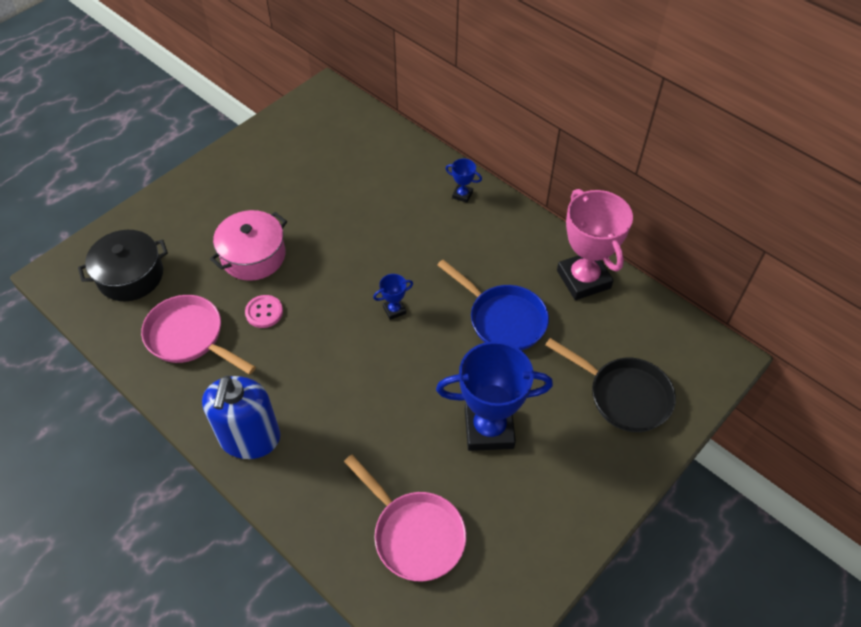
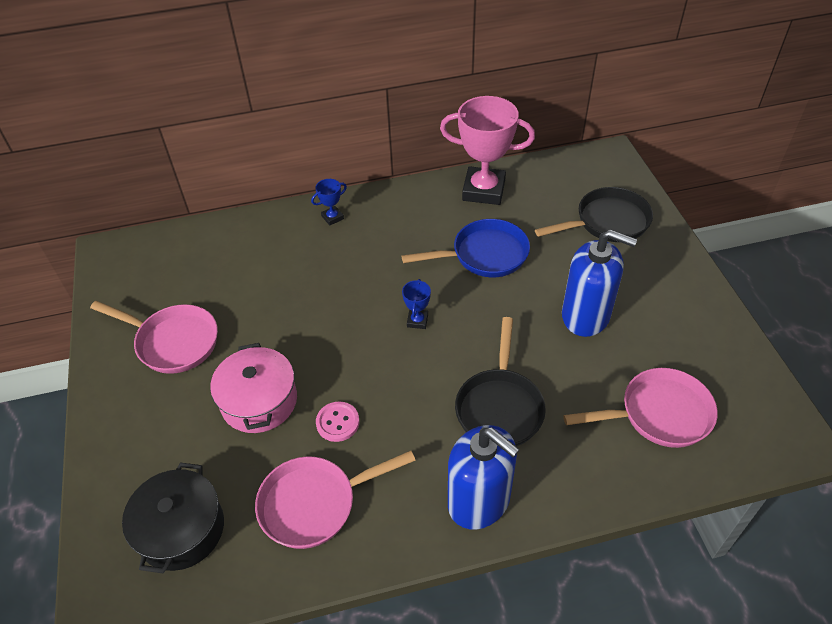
camera: 55 degrees left, 5 degrees down
blue trophy [436,341,553,451] -> blue soap dispenser [562,229,637,337]
none -> pink pan [90,301,218,374]
none -> black pan [455,317,546,447]

